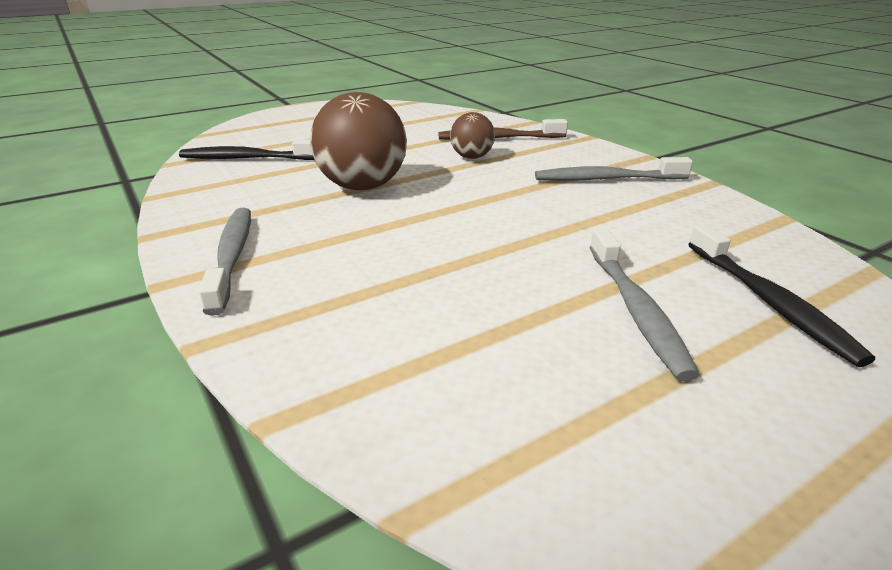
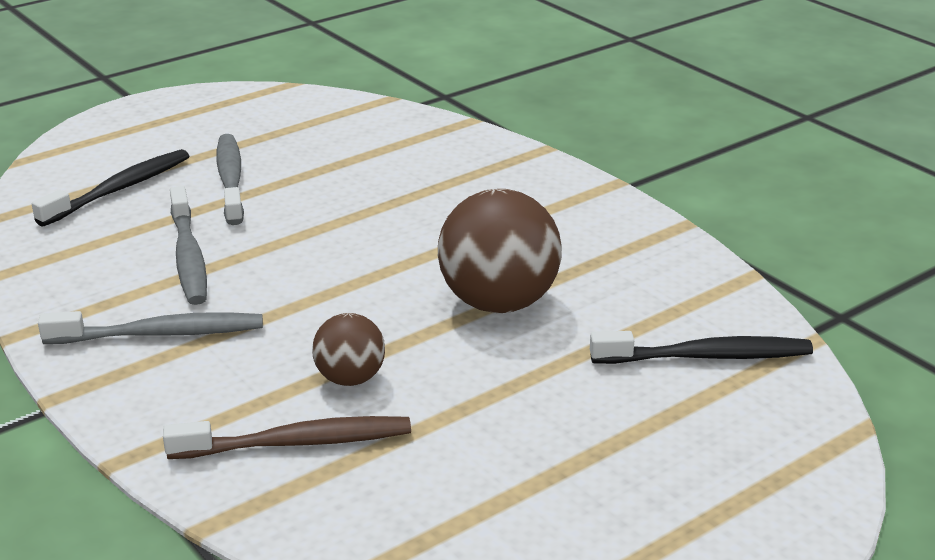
camera: 175 degrees right, 0 degrees up
grey toothbrush [199,208,251,316] -> grey toothbrush moved to [170,186,207,305]
black toothbrush [688,224,875,367] -> black toothbrush turned 60 degrees clockwise [32,149,189,226]

